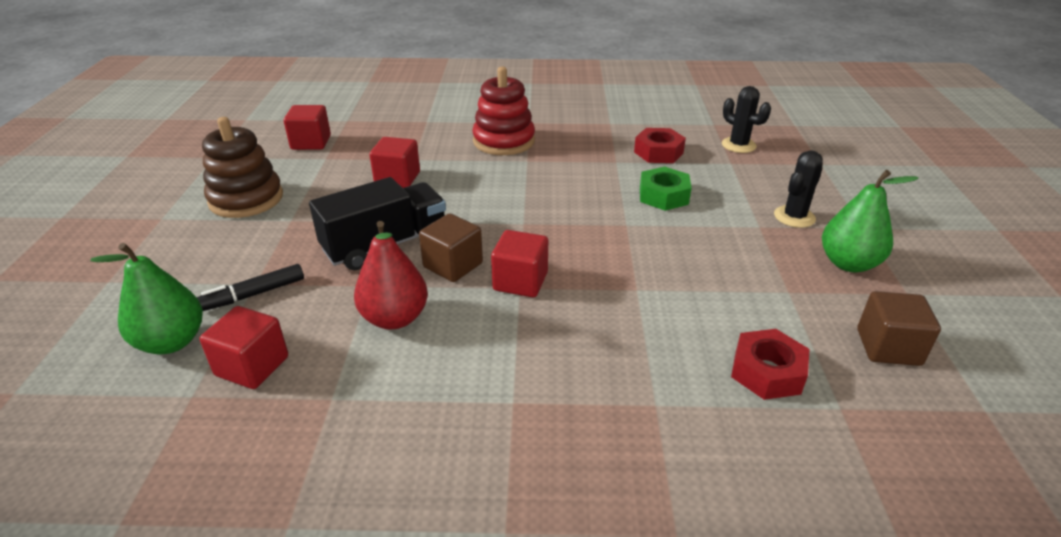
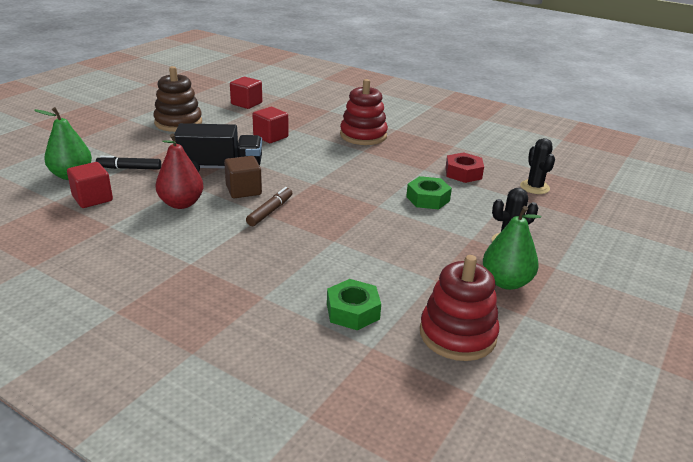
camera: 30 degrees right, 5 degrees down
red cube [491,230,548,297] -> brown marker [246,187,292,226]
red nut [731,329,810,400] -> green nut [327,279,381,331]
brown cube [857,291,941,366] -> red stacking toy [420,255,499,361]

